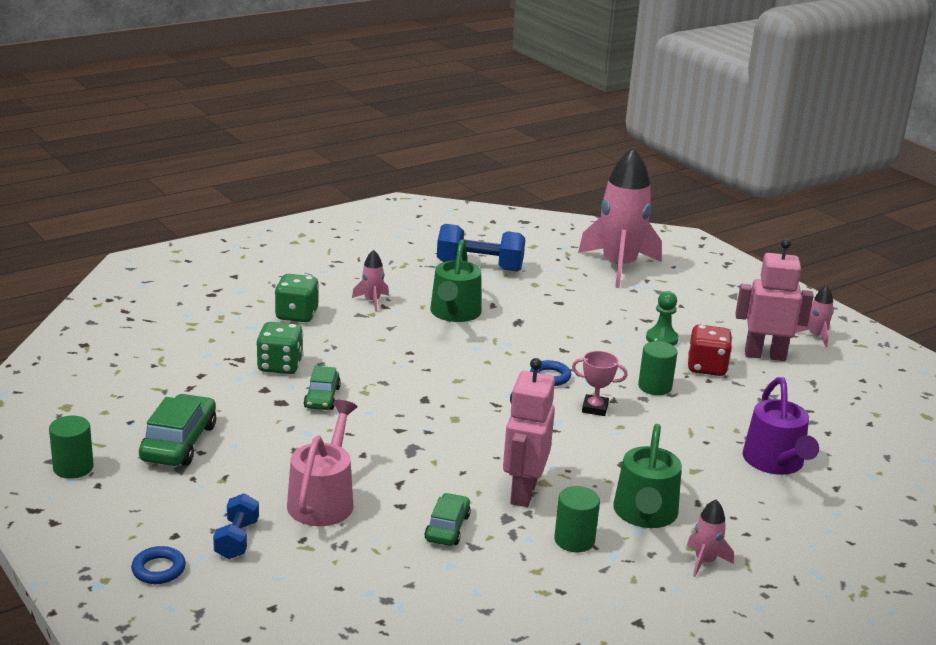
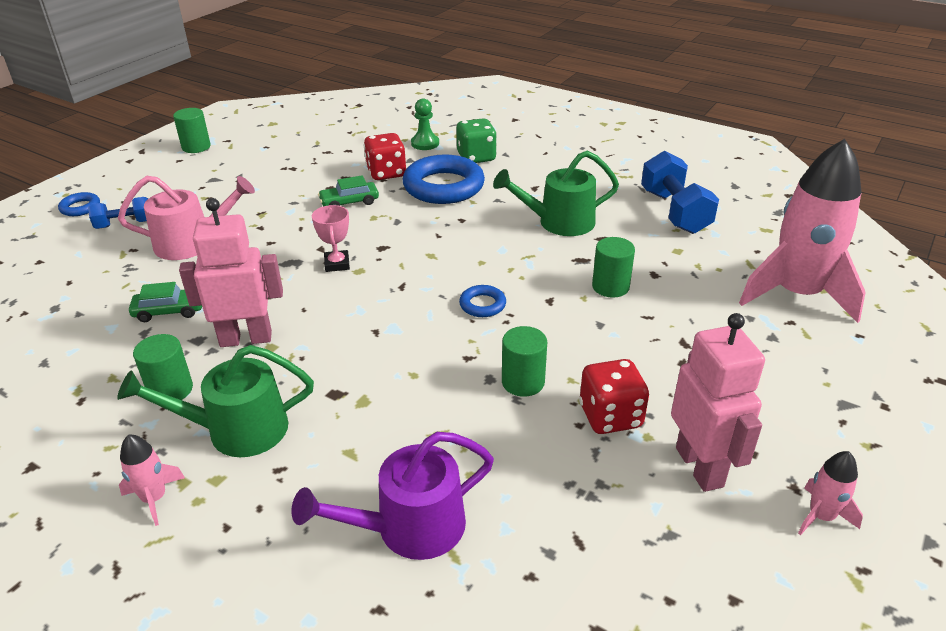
camera: 70 degrees right, 10 degrees up
green car [139,394,216,466] -> none
green dice [256,322,303,374] -> red dice [364,133,406,180]
pink rocket [352,250,389,311] -> none
pink trophy [572,351,627,416] -> pink trophy moved to [312,205,350,272]
green pawn [646,291,679,346] -> green pawn moved to [411,98,439,150]
none -> blue ring [403,154,485,204]
none -> green cylinder [592,237,635,298]

